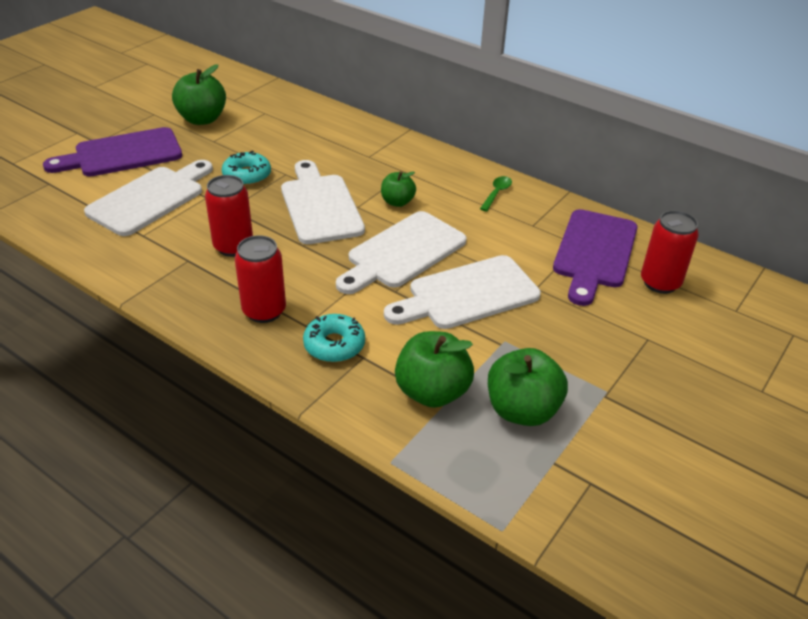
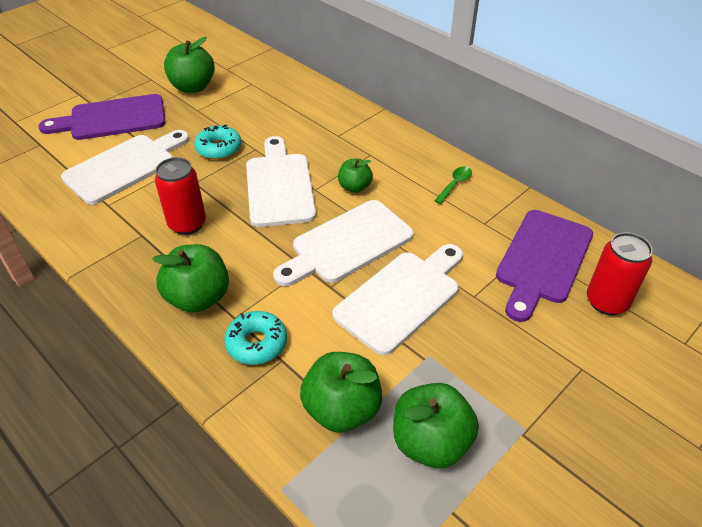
camera: 10 degrees right, 5 degrees up
red can [235,235,286,323] -> green apple [152,244,229,313]
white cutting board [384,255,541,329] -> white cutting board turned 150 degrees clockwise [332,244,463,355]

